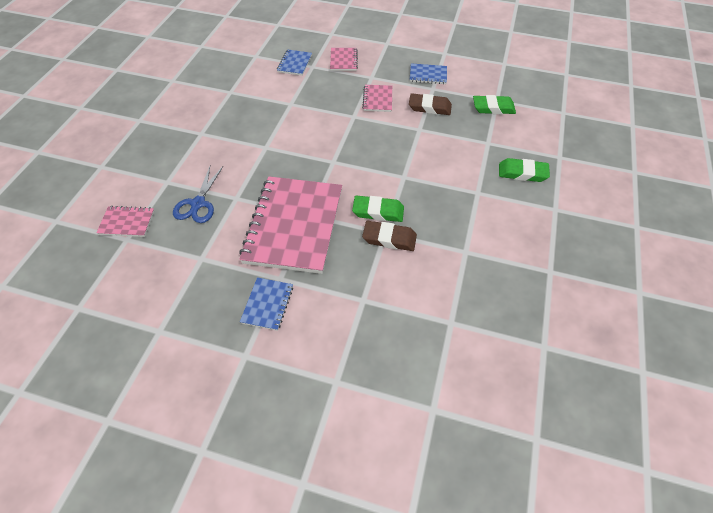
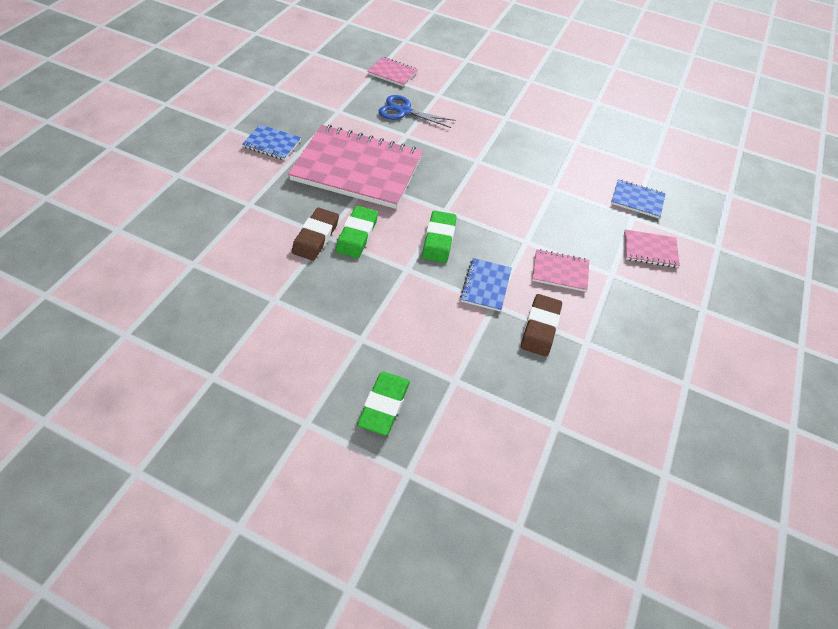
camera: 95 degrees right, 0 degrees up
pink notebook [96,206,154,237] -> pink notebook turned 75 degrees counterclockwise [367,57,418,87]
blue notebook [410,63,447,84] -> blue notebook moved to [460,258,512,312]
green eraser [473,95,516,114] -> green eraser moved to [422,211,457,263]

